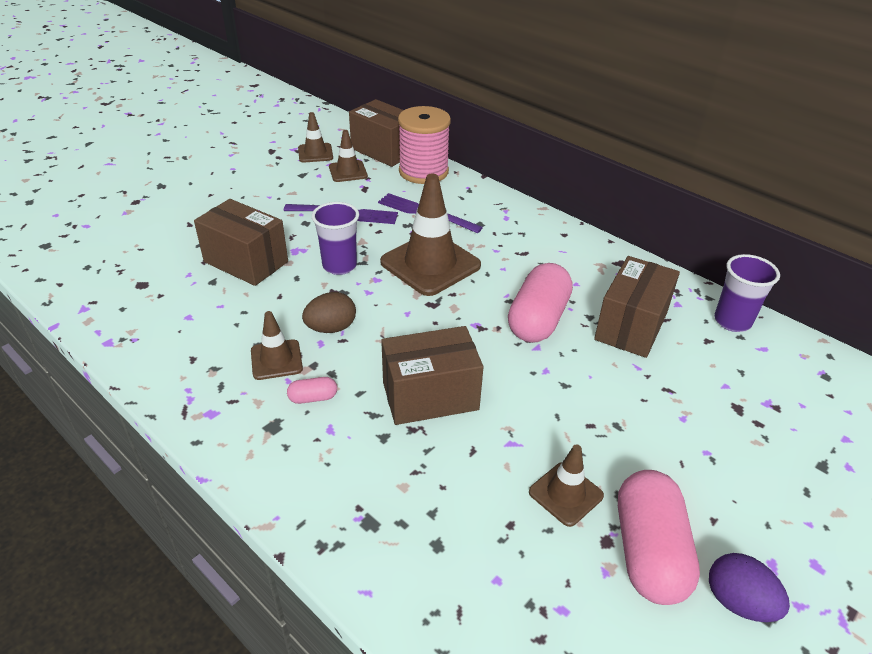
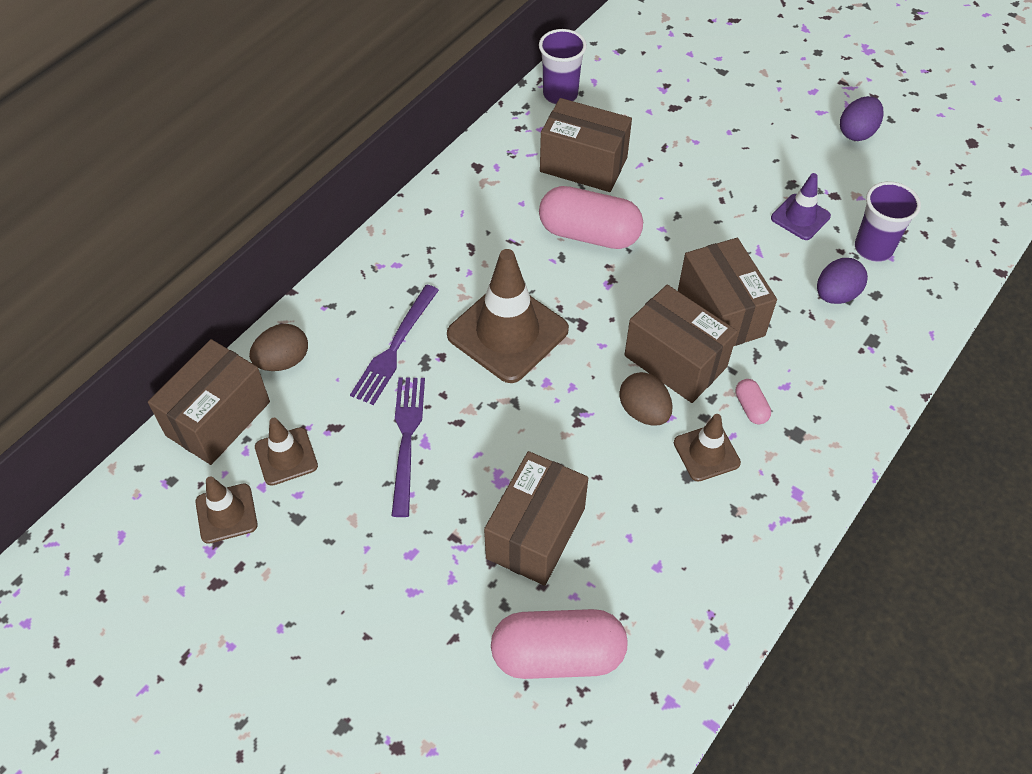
camera: 95 degrees left, 15 degrees up
purple cup [312,202,359,275] -> purple cup moved to [855,182,921,262]
pink spool [398,106,451,184] -> brown egg [249,324,308,371]
brown traffic cone [529,444,604,527] -> purple traffic cone [771,173,831,240]
pink capsule [618,470,700,605] -> pink capsule moved to [491,609,628,679]
none -> brown box [625,285,738,403]
none -> purple egg [817,258,868,304]

